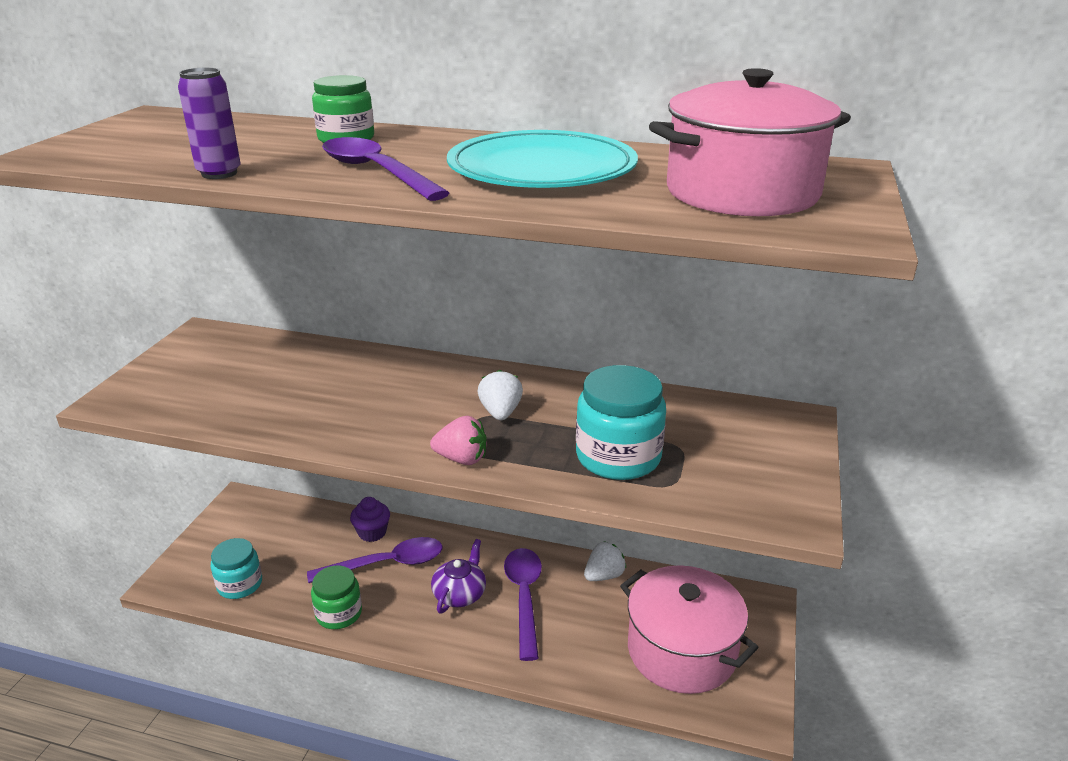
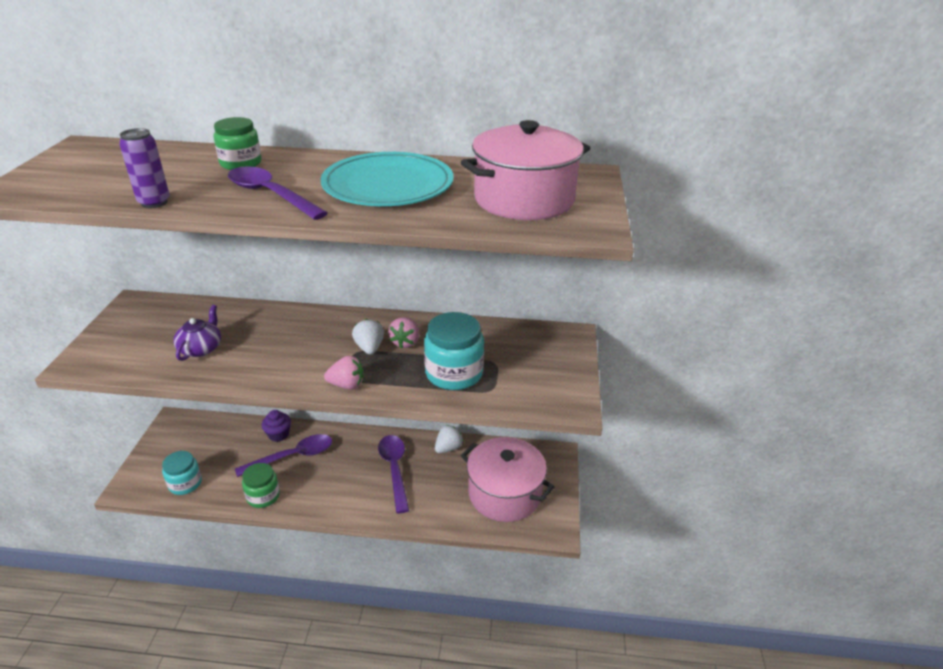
camera: 10 degrees left, 5 degrees up
purple teapot [431,539,486,613] -> purple teapot moved to [173,305,221,361]
none -> pink strawberry [388,317,419,349]

